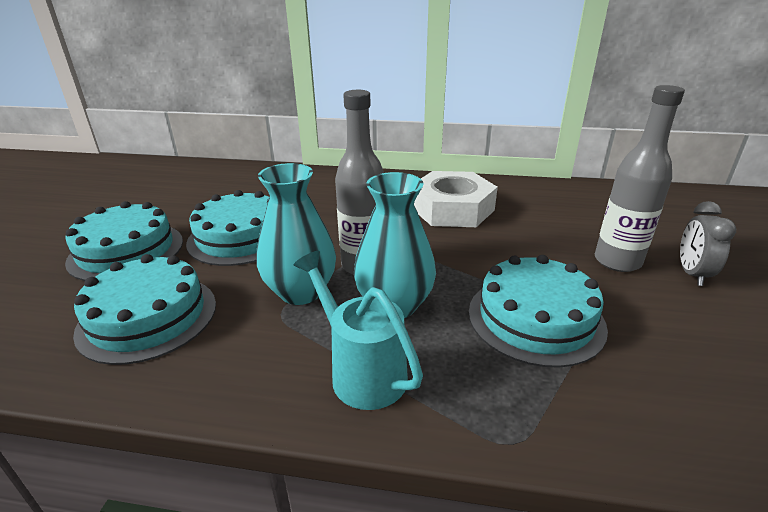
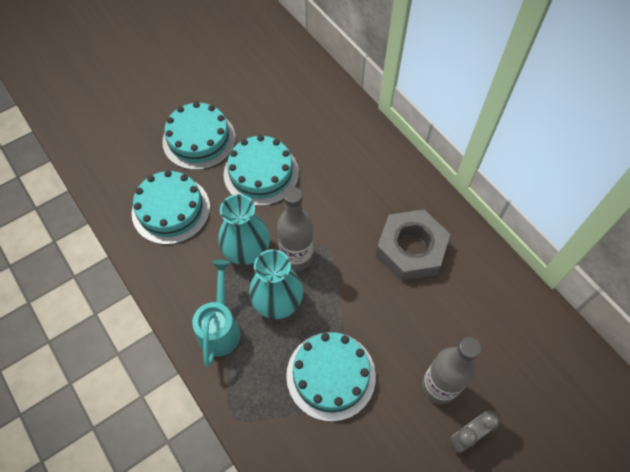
camera: 45 degrees right, 30 degrees up
white nut [414,171,498,227] -> grey nut [376,209,450,281]

